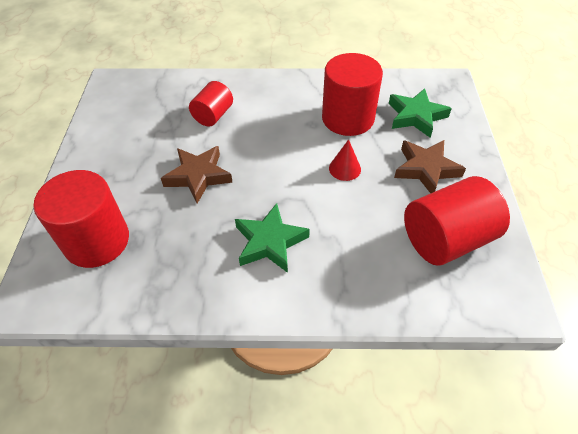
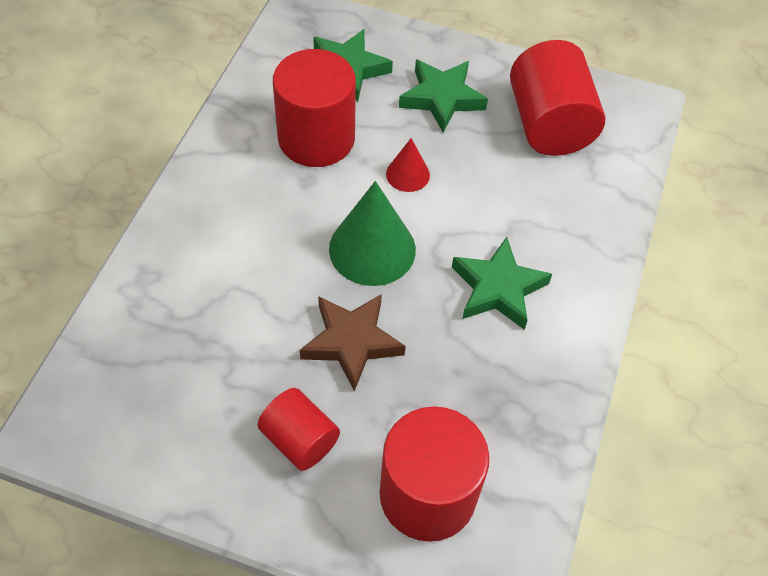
camera: 75 degrees left, 5 degrees up
red cylinder [189,81,233,127] -> red cylinder moved to [257,388,340,471]
brown star [394,140,466,194] -> green star [399,59,488,133]
none -> green cone [329,181,416,286]

